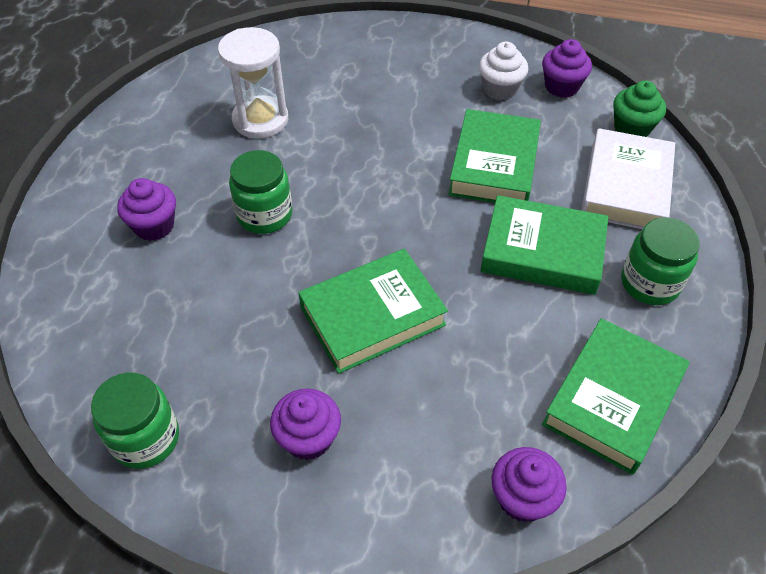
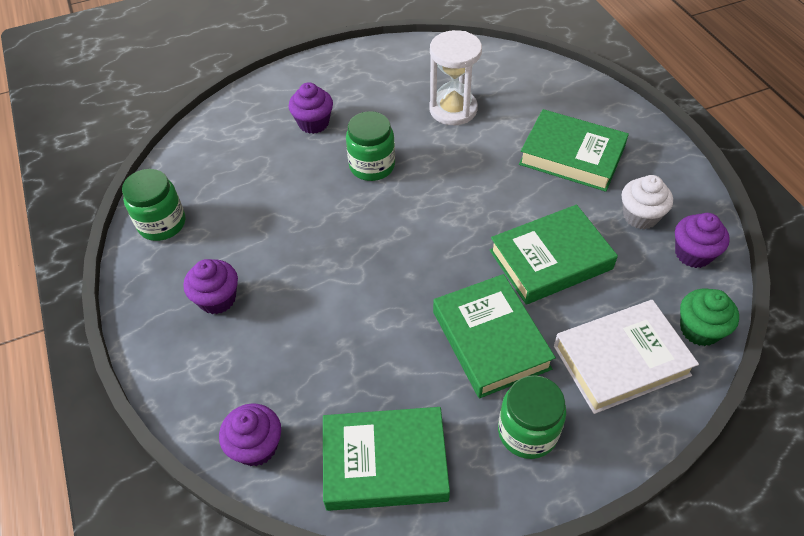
camera: 55 degrees right, 0 degrees up
green book [298,249,448,374] -> green book moved to [519,109,629,192]

